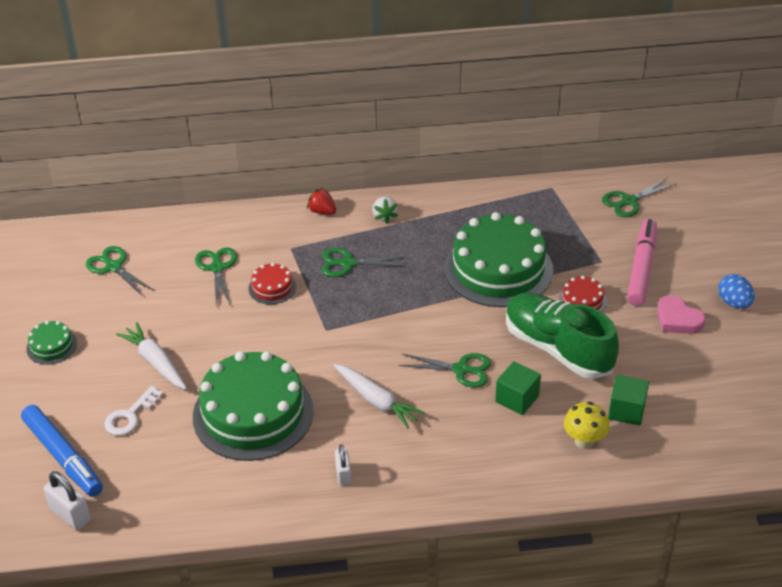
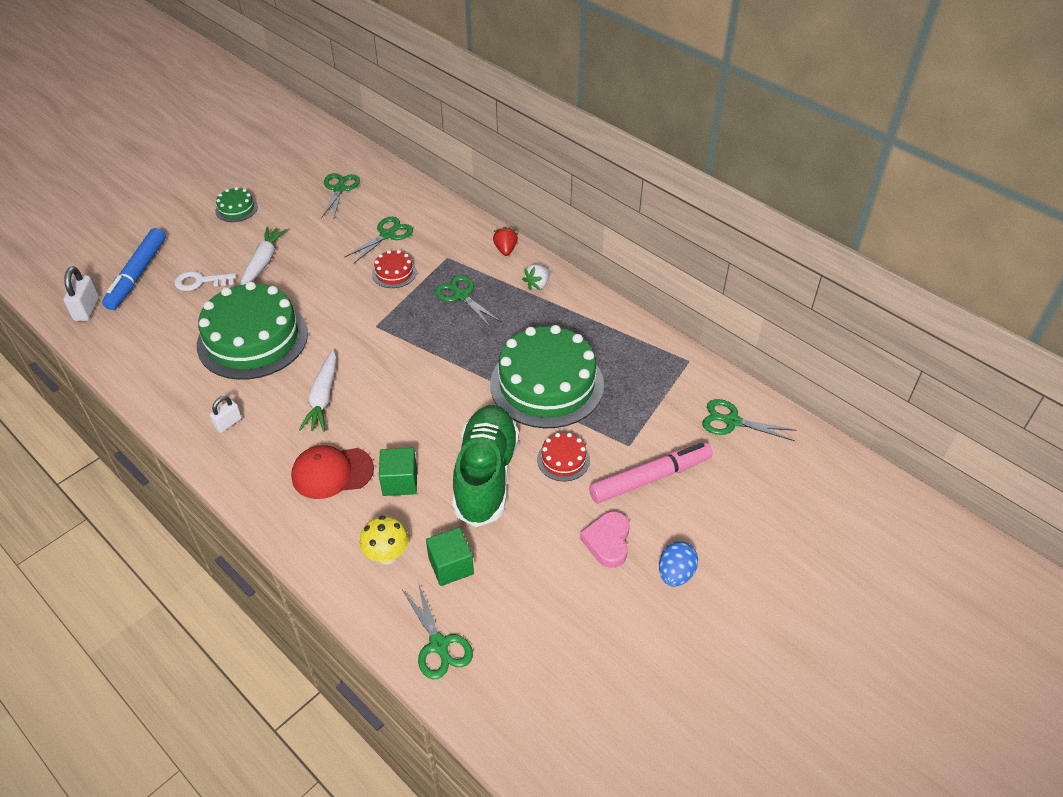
camera: 50 degrees right, 5 degrees up
green scissors [399,353,491,388] -> green scissors moved to [402,583,473,679]
none -> red cap [291,445,374,499]

